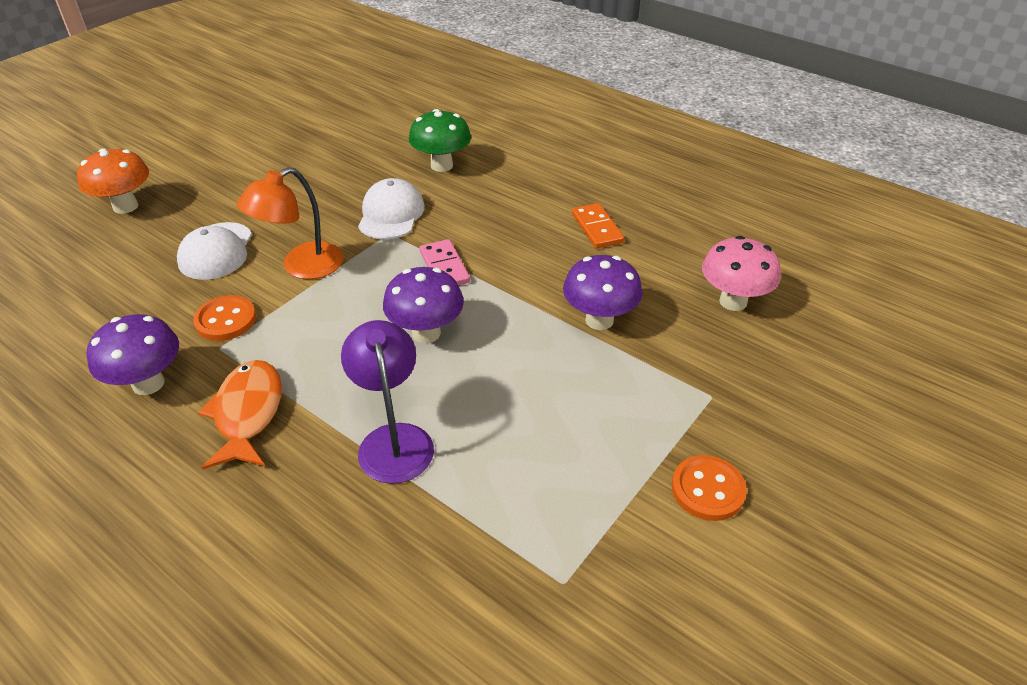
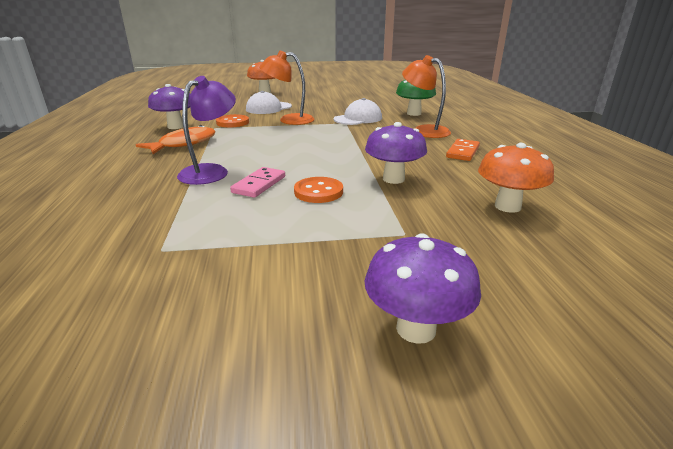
camera: 45 degrees right, 15 degrees down
purple mushroom [383,267,464,343] -> purple mushroom moved to [365,233,481,344]
pink domino [420,239,470,285] -> pink domino moved to [230,167,285,198]
orange button [671,455,747,521] -> orange button moved to [294,177,343,203]
pink mushroom [702,236,781,311] -> orange mushroom [478,143,554,213]
none -> orange lamp [402,55,451,138]

